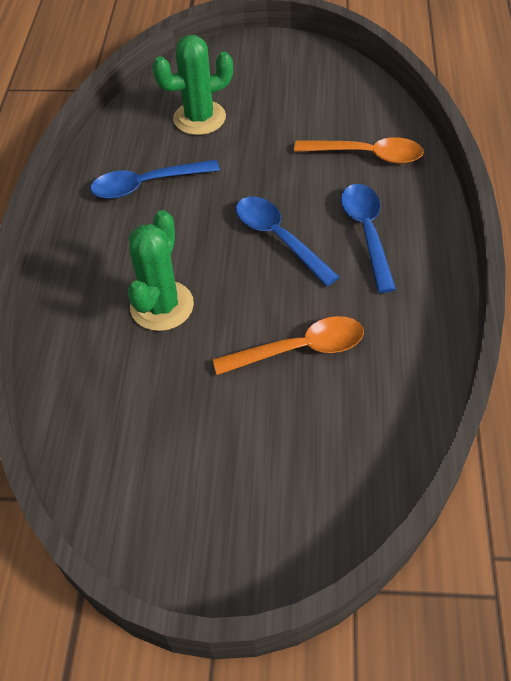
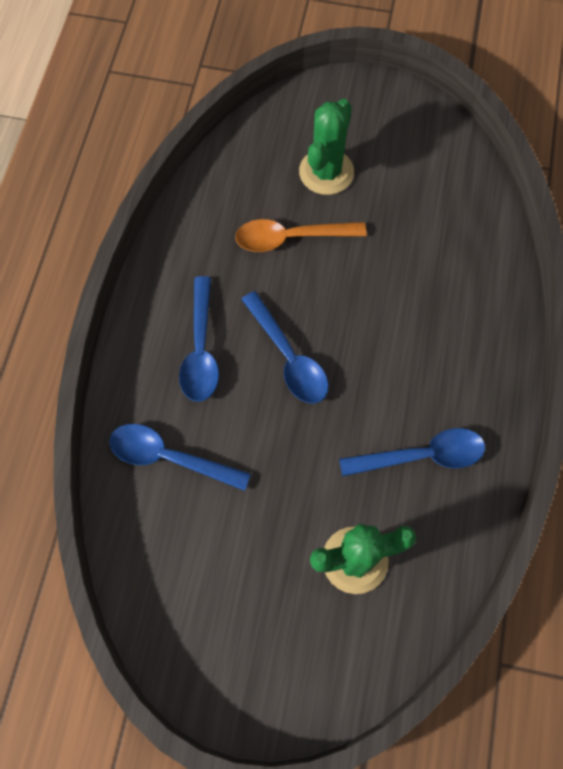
camera: 175 degrees left, 15 degrees up
green cactus [128,210,194,331] -> green cactus moved to [299,99,354,195]
orange spoon [294,137,423,164] -> blue spoon [109,424,251,491]

